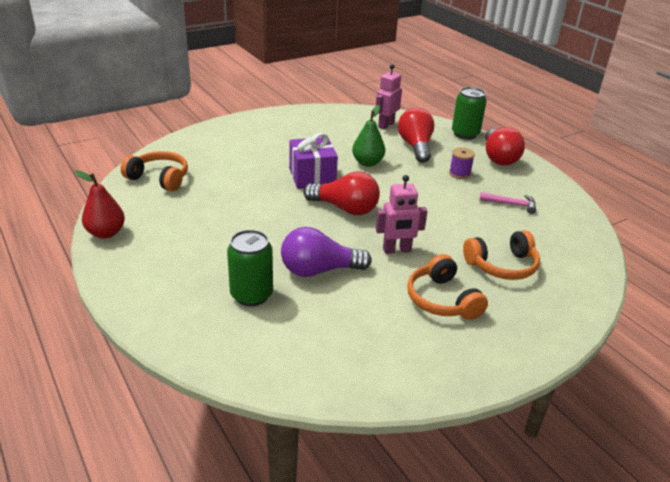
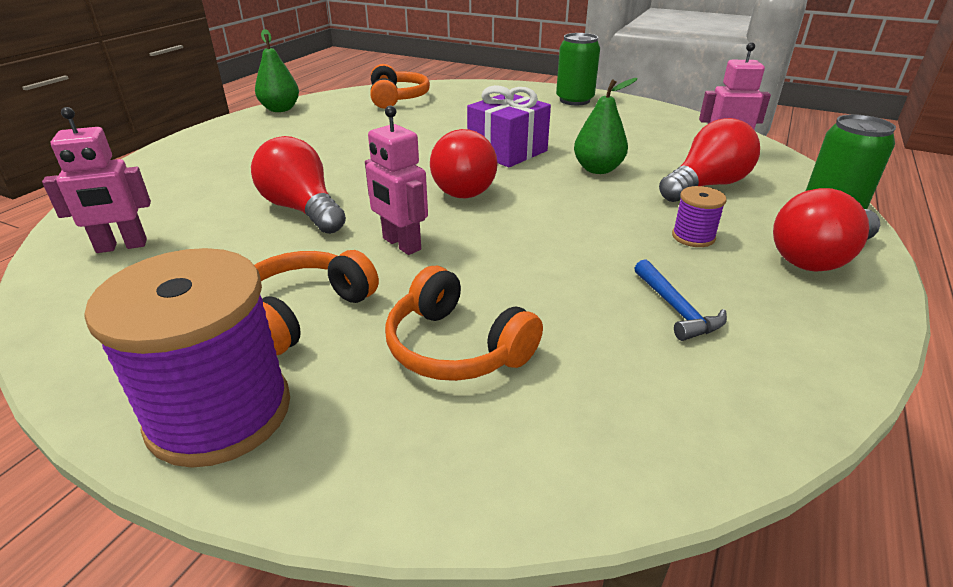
camera: 60 degrees right, 0 degrees up
red pear [75,170,125,239] -> green pear [255,29,299,112]
green can [227,230,273,306] -> green can moved to [556,33,600,105]
purple light bulb [281,227,372,277] -> red light bulb [251,136,346,234]
pink hammer [480,192,536,214] -> blue hammer [634,259,727,341]
none -> pink robot [42,107,151,253]
none -> purple spool [84,248,290,468]

